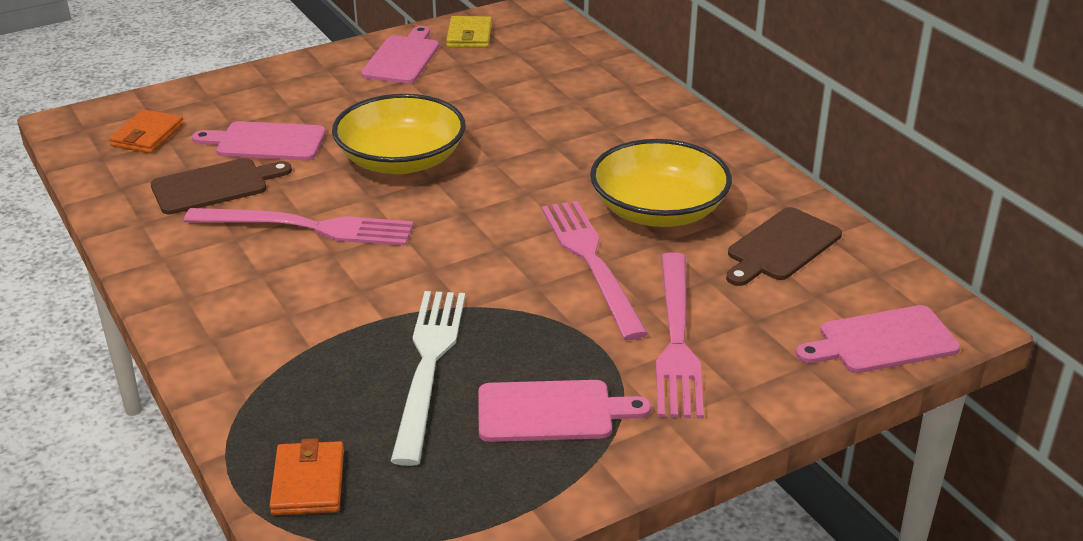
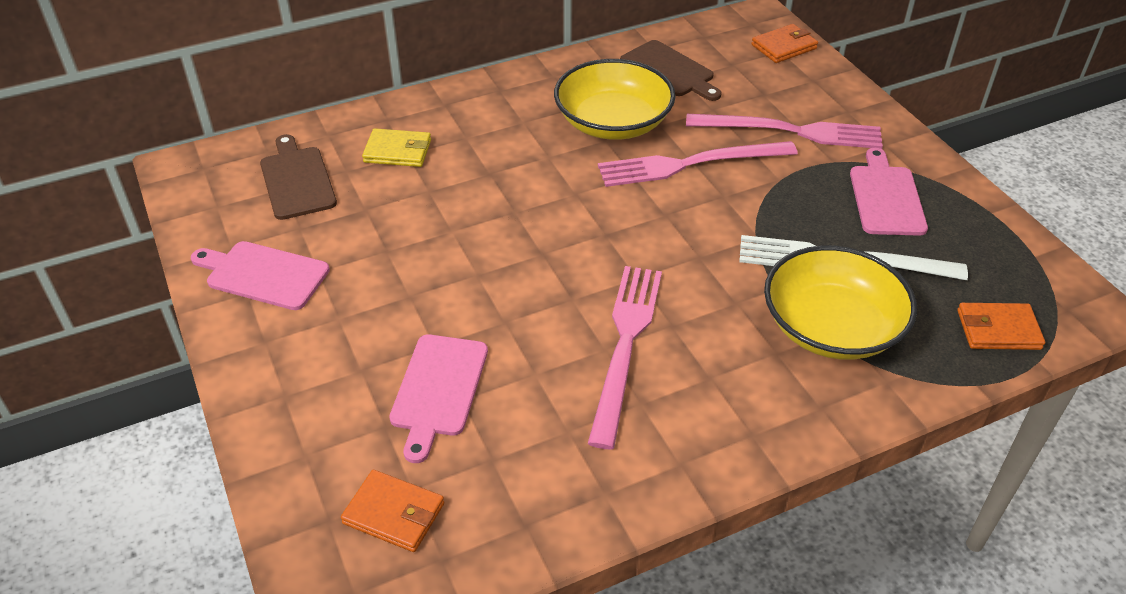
camera: 85 degrees left, 10 degrees up
brown cutting board [151,158,292,215] -> brown cutting board moved to [260,134,337,220]
yellow bowl [332,94,466,174] -> yellow bowl moved to [764,246,917,360]
yellow wallet [446,16,492,48] -> yellow wallet moved to [362,128,431,167]
pink cutting board [796,305,961,373] -> orange wallet [751,24,818,63]

